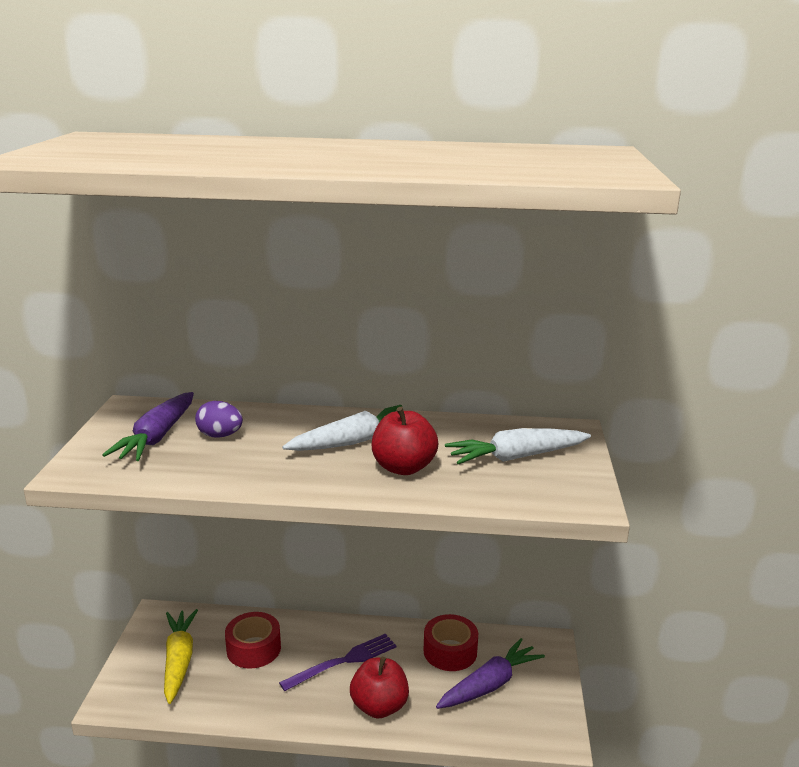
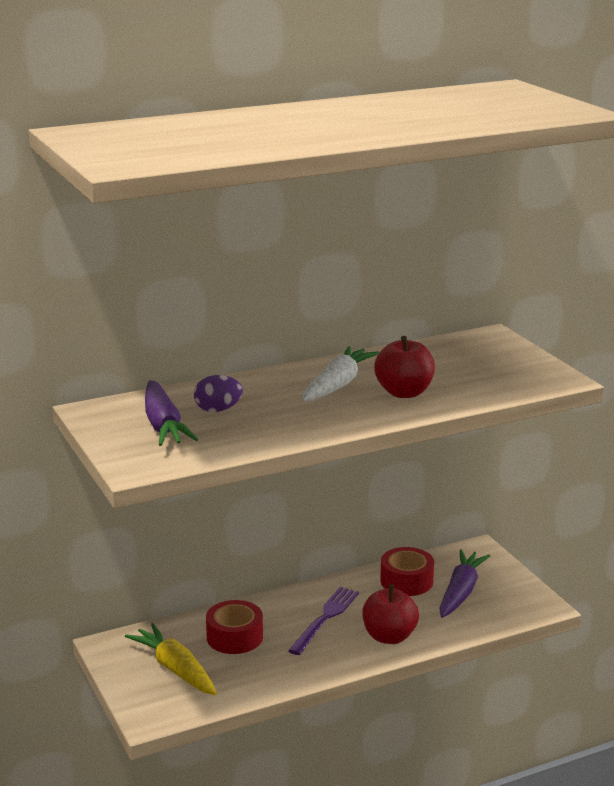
camera: 30 degrees left, 0 degrees up
white carrot [445,428,591,465] -> none

